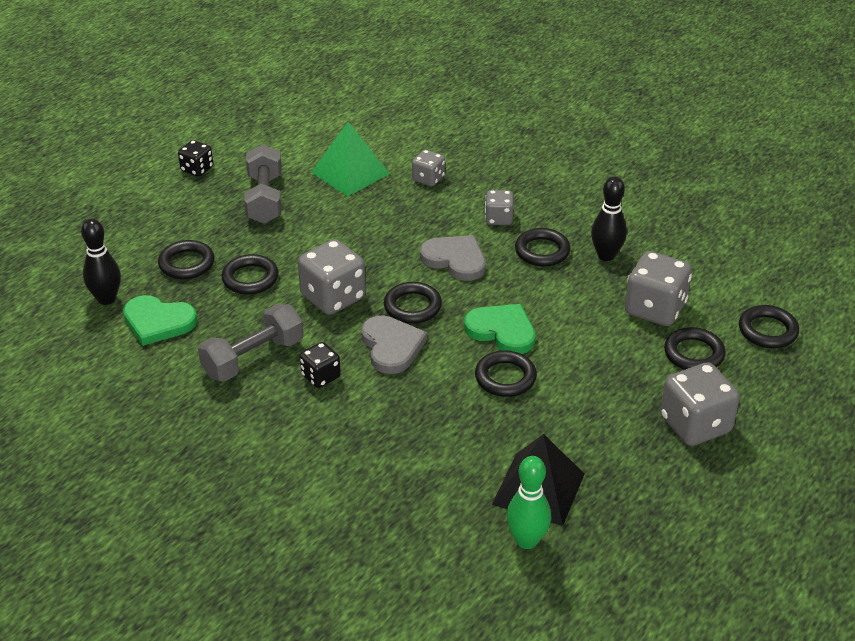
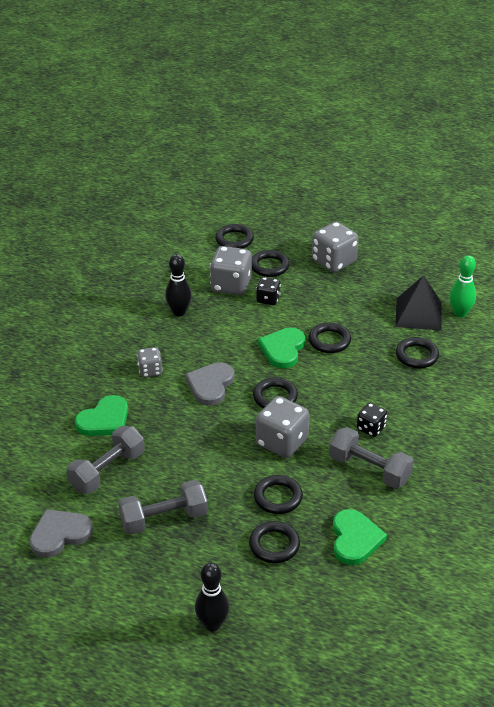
camera: 105 degrees left, 0 degrees up
black bowling pin [81,219,121,305] -> black bowling pin moved to [195,563,229,632]
black dice [178,140,213,177] -> black dice moved to [256,277,281,305]
green pyramid [311,122,390,196] -> grey dumbbell [66,426,145,494]
grey heart [361,315,427,374] -> grey heart moved to [30,509,93,558]
grey dice [412,150,445,186] -> green heart [75,395,128,436]
black ring [515,228,570,267] -> black ring moved to [396,337,439,369]

